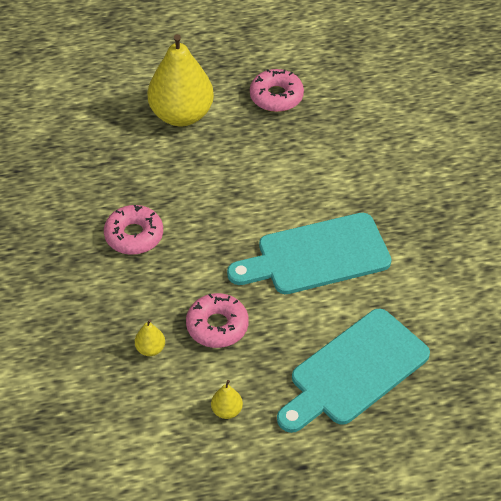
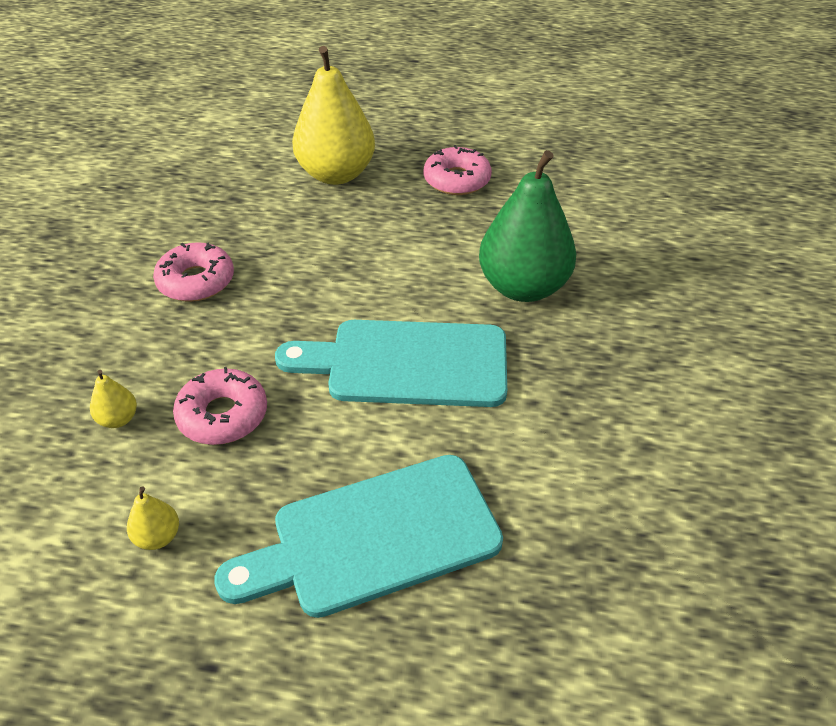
camera: 20 degrees right, 5 degrees down
none -> green pear [479,150,576,302]

